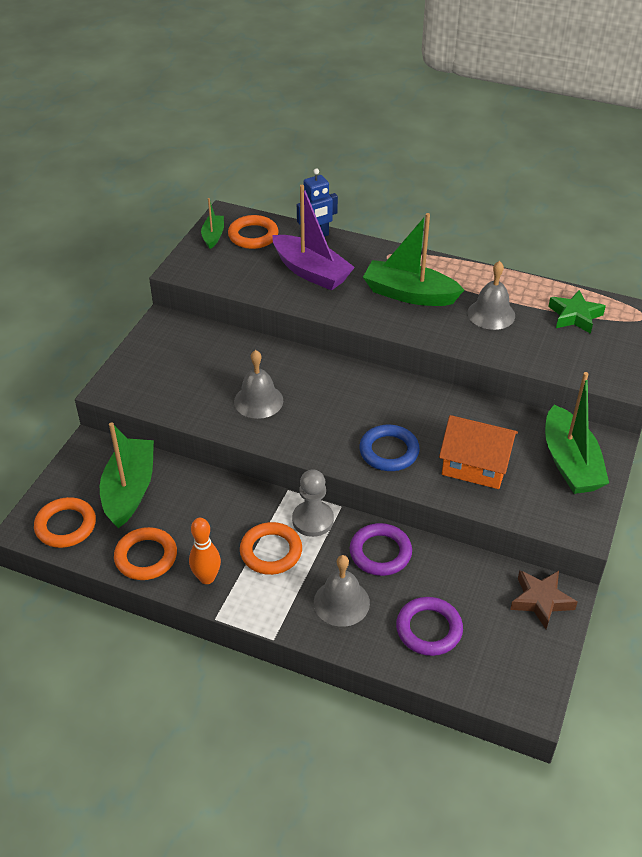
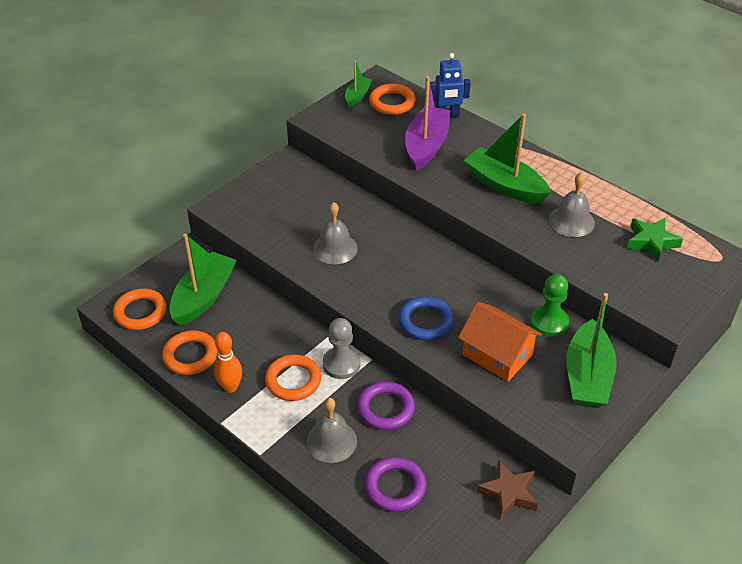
camera: 20 degrees right, 0 degrees up
purple boat [272,185,355,290] -> purple boat turned 135 degrees counterclockwise [405,76,451,171]
none -> green pawn [530,274,569,337]

